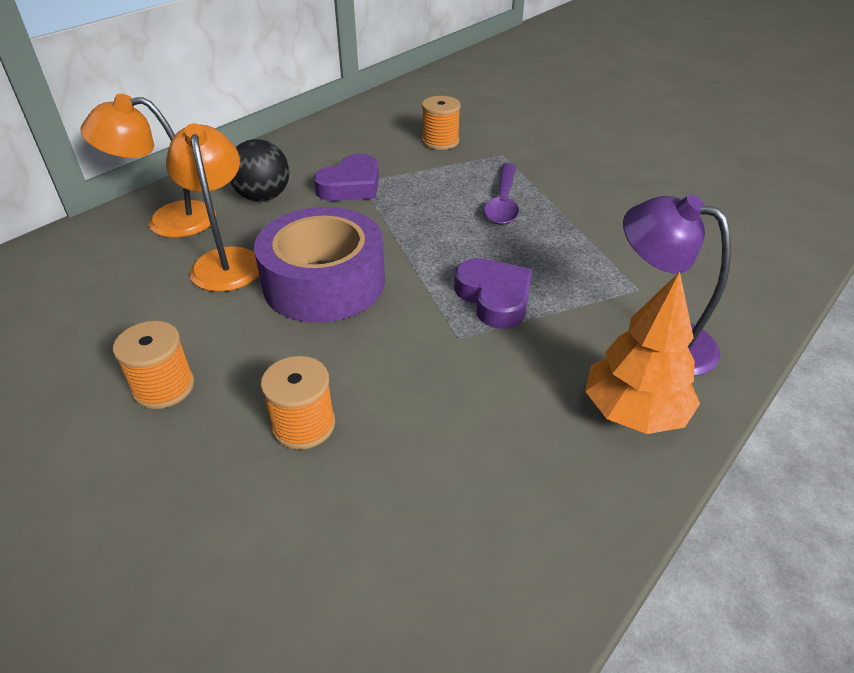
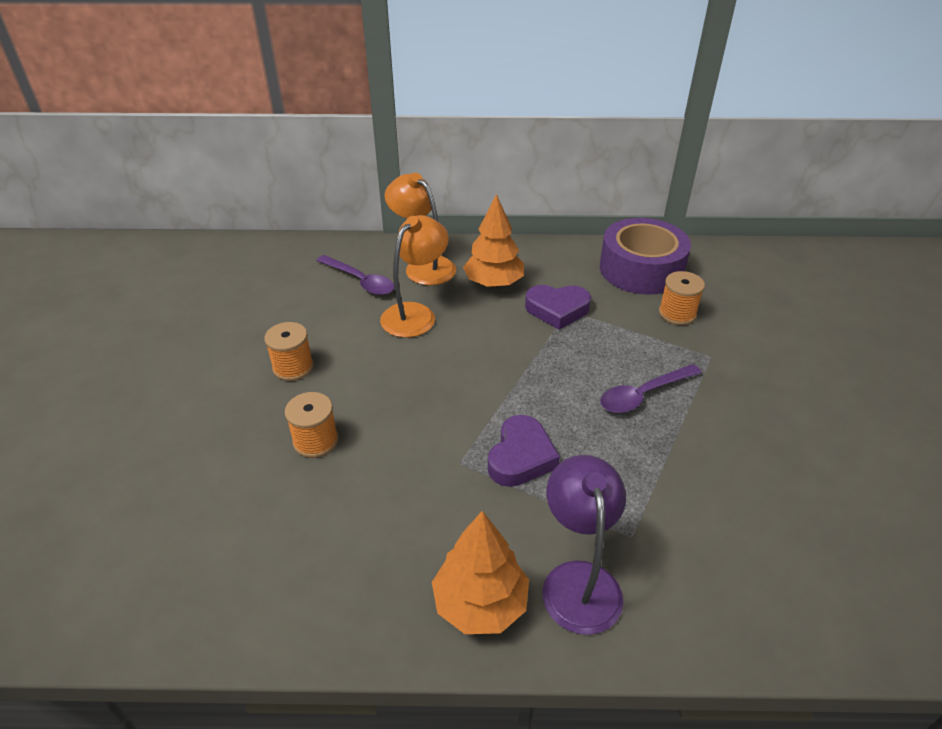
camera: 50 degrees right, 0 degrees up
black ball [230,139,289,202] -> orange tree [463,194,524,287]
purple tape [254,207,385,323] -> purple tape moved to [600,218,691,295]
none -> purple spoon [317,255,394,295]

